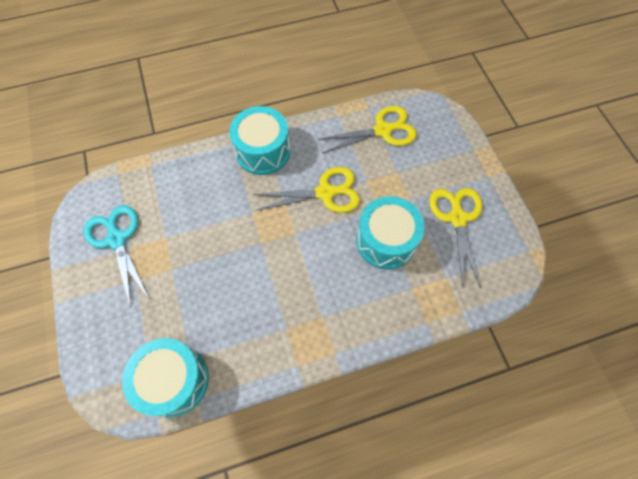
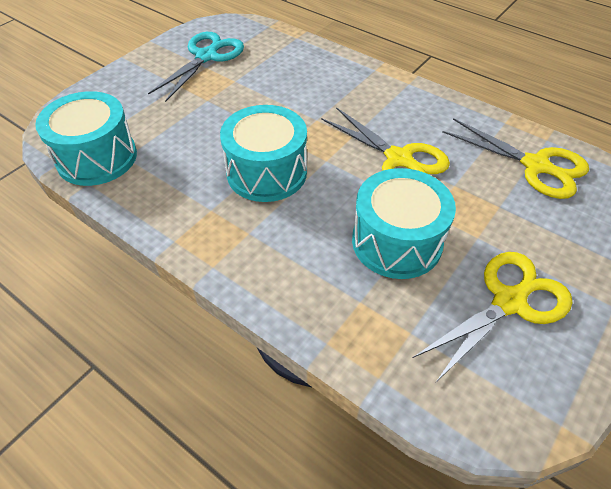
camera: 55 degrees right, 15 degrees down
turquoise drum [229,106,290,175] -> turquoise drum moved to [220,105,307,202]

